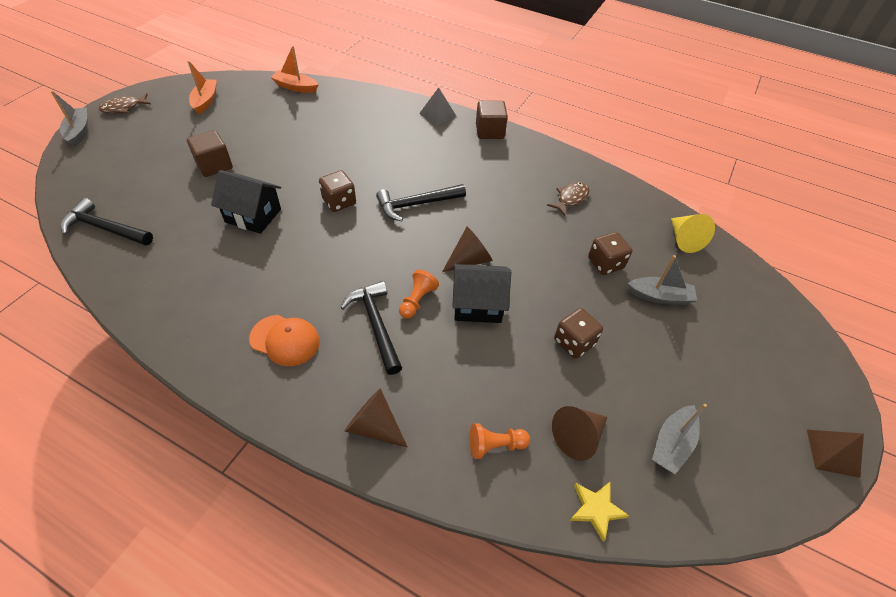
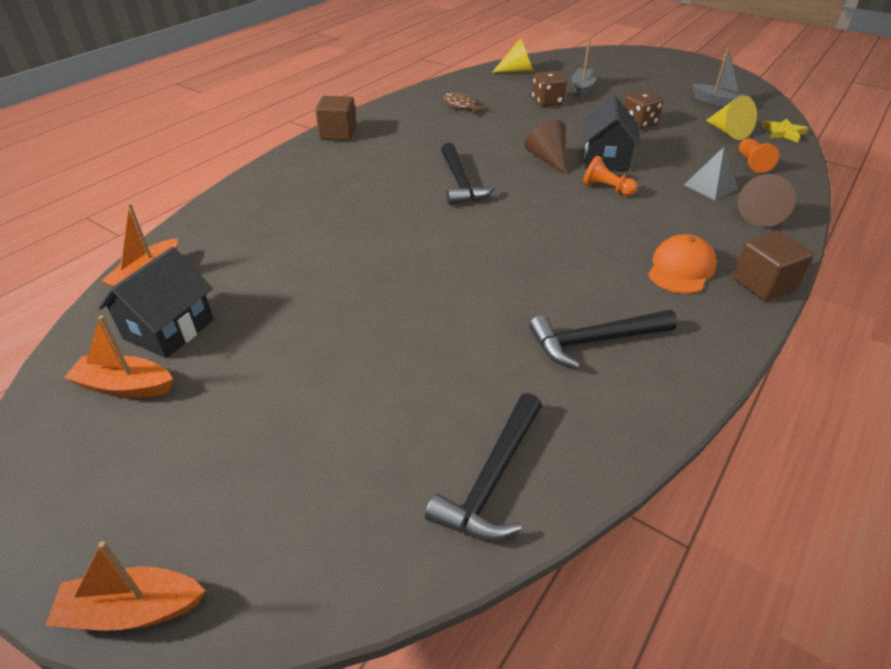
camera: 80 degrees left, 10 degrees down
grey boat [50,91,88,147] -> orange boat [45,541,205,631]
brown fish [99,93,151,113] -> none
brown cube [187,130,233,177] -> brown cube moved to [732,231,814,301]
black house [211,170,281,234] -> black house moved to [98,247,214,358]
brown dice [319,170,356,212] -> none
black hammer [340,281,402,375] -> black hammer moved to [529,310,678,369]
grey pyramid [419,87,456,126] -> grey pyramid moved to [684,147,738,200]
brown cone [552,406,607,461] -> yellow cone [706,95,757,140]
brown pyramid [807,430,864,478] -> none

